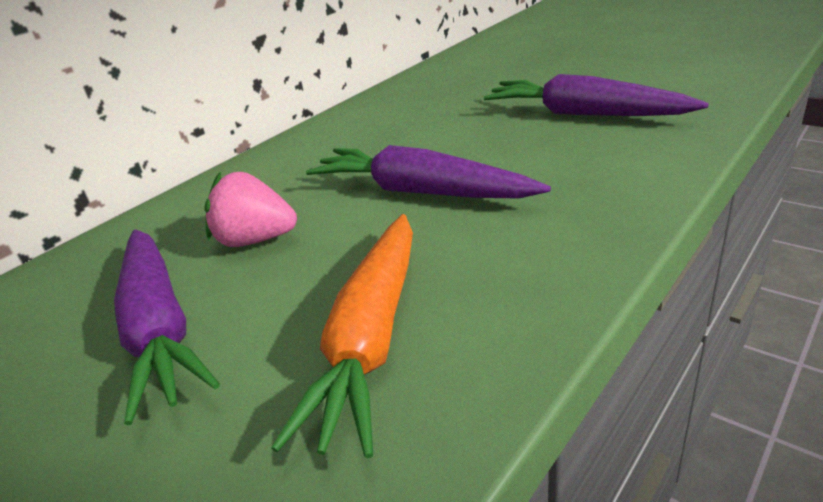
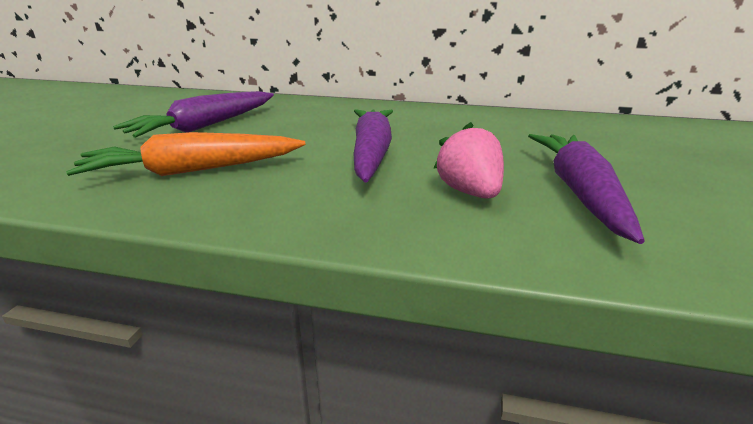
camera: 60 degrees right, 5 degrees down
pink strawberry [204,172,297,247] -> pink strawberry moved to [433,122,504,199]

